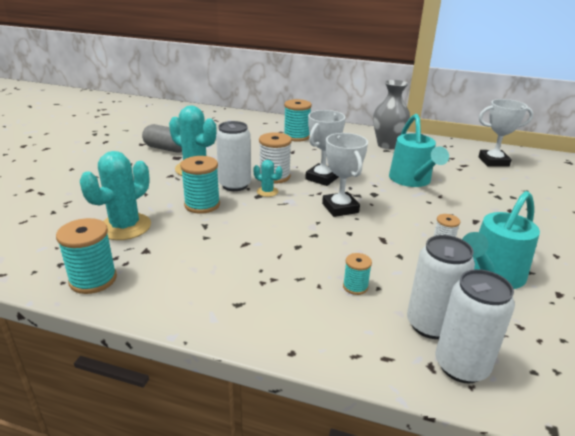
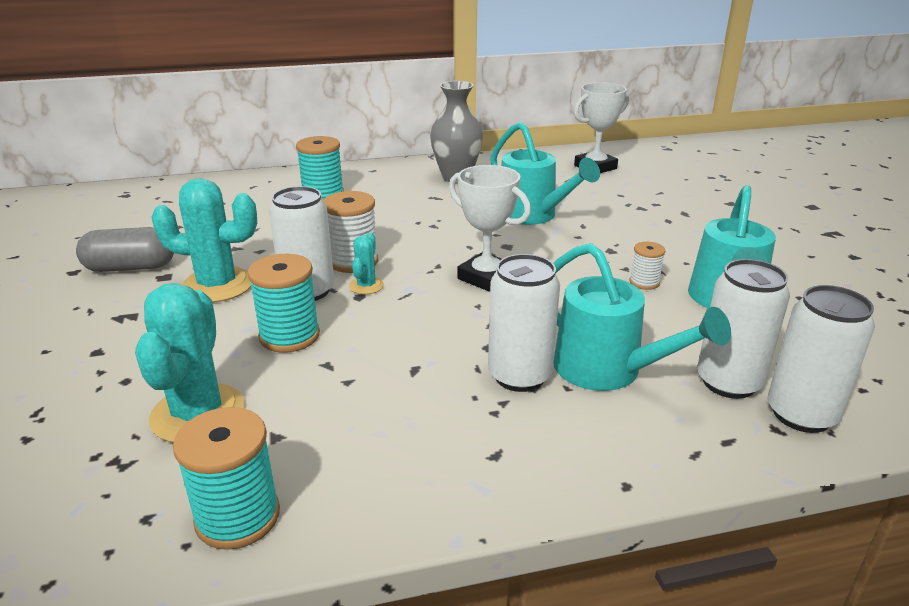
camera: 30 degrees left, 0 degrees up
turquoise cactus [253,160,282,197] -> turquoise cactus turned 75 degrees counterclockwise [349,232,384,294]
white trophy [305,110,346,186] -> none
turquoise spool [343,253,372,295] -> turquoise watering can [553,243,731,391]
none -> white can [488,254,560,392]

